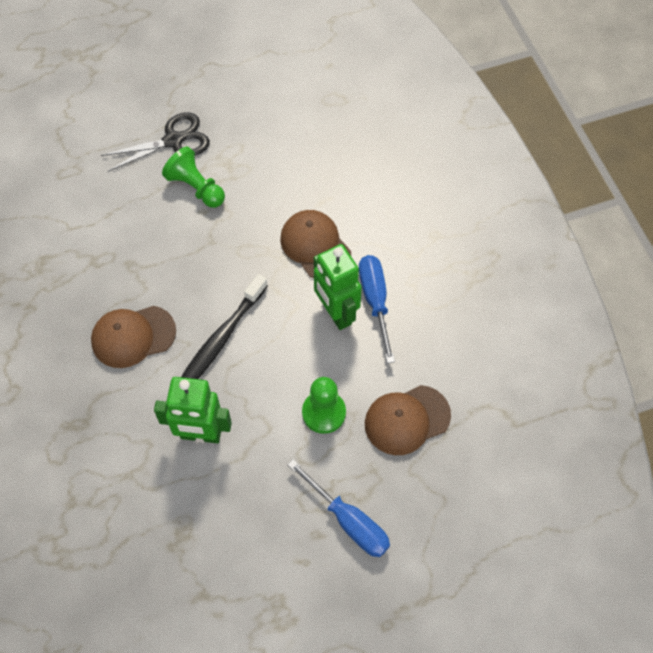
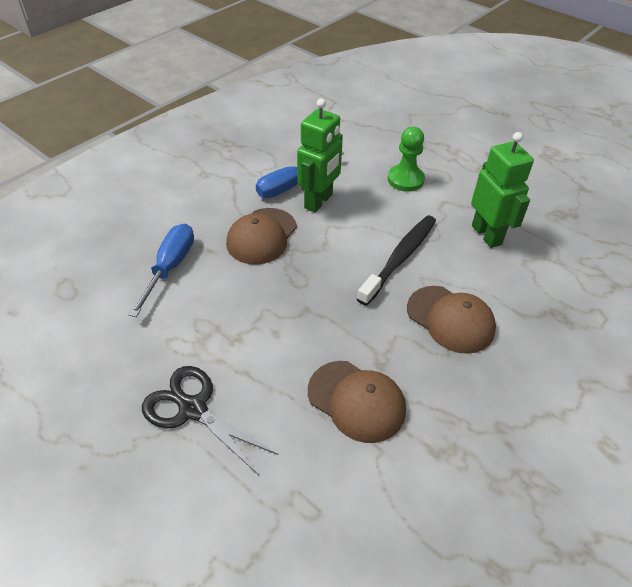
camera: 120 degrees left, 15 degrees down
green pawn [162,147,225,208] -> none
black toothbrush [181,274,268,379] -> black toothbrush turned 60 degrees counterclockwise [357,215,436,306]
blue screwdriver [288,459,390,557] -> blue screwdriver moved to [129,224,194,317]
brown cap [365,385,451,455] -> brown cap moved to [308,361,406,443]

